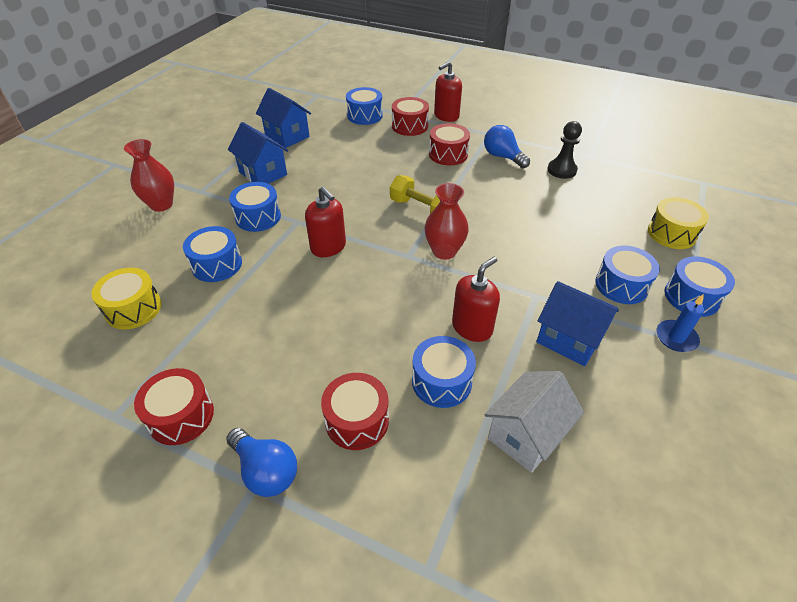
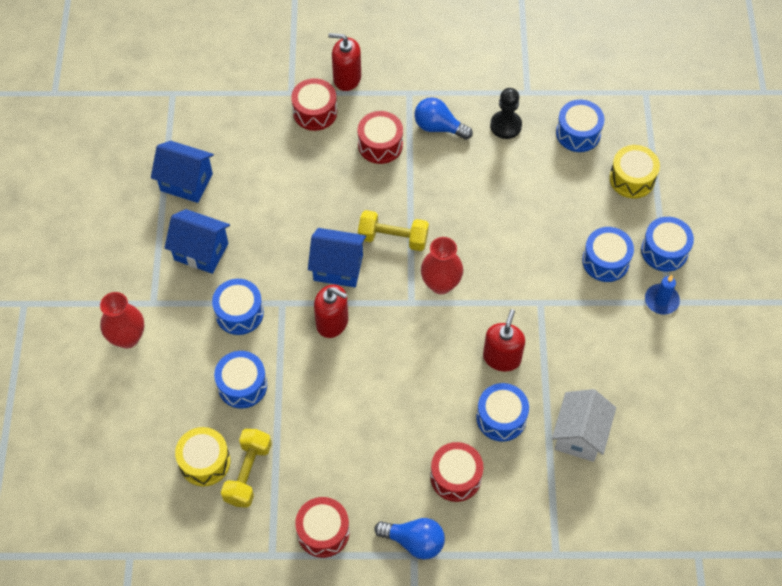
camera: 25 degrees left, 15 degrees up
blue drum [346,87,383,125] -> blue drum moved to [556,100,604,152]
red soap dispenser [434,61,462,122] -> red soap dispenser turned 75 degrees clockwise [328,33,361,91]
blue house [536,281,619,366] -> blue house moved to [308,228,366,287]
none -> yellow dumbbell [221,429,272,508]

